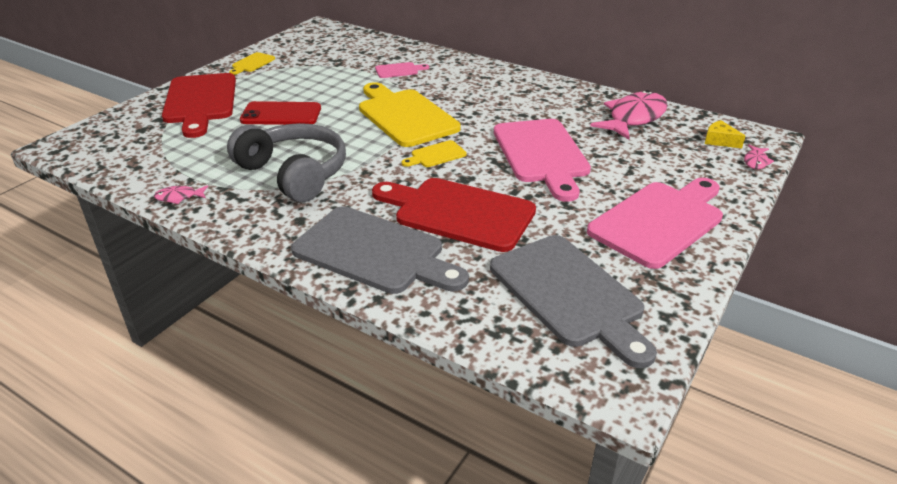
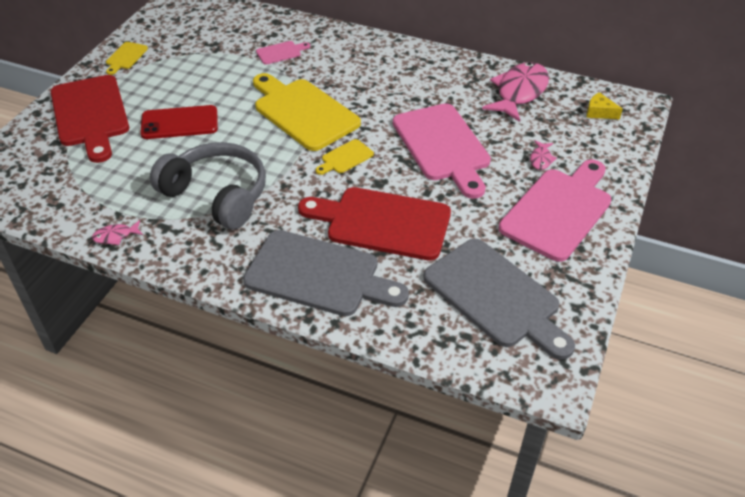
camera: 10 degrees left, 10 degrees up
pink fish [744,145,774,169] -> pink fish moved to [530,140,557,170]

